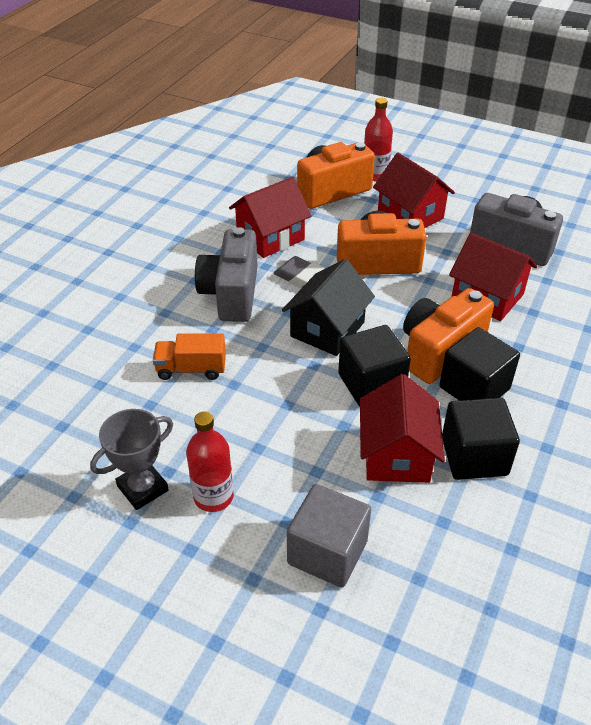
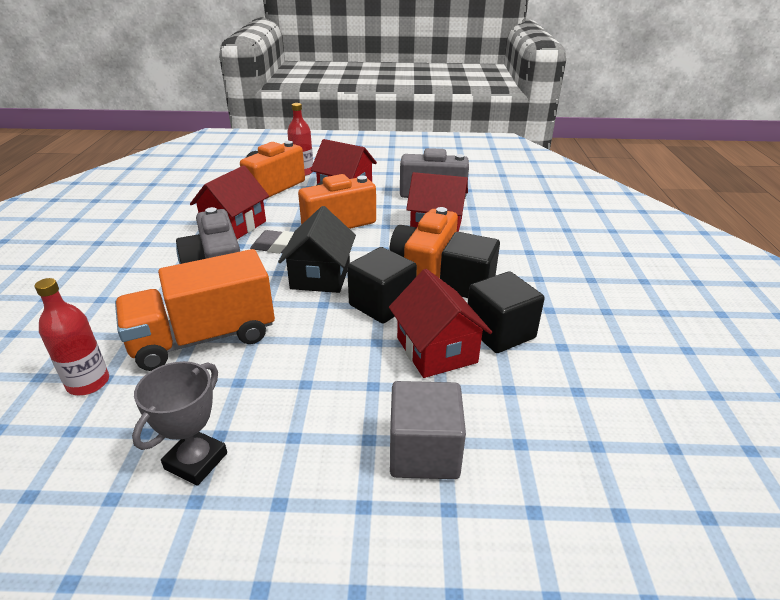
camera: 25 degrees left, 10 degrees down
orange truck [153,333,226,380] -> orange truck [115,249,275,371], size x1.91
red bottle [186,411,234,512] -> red bottle moved to [35,278,109,395]

